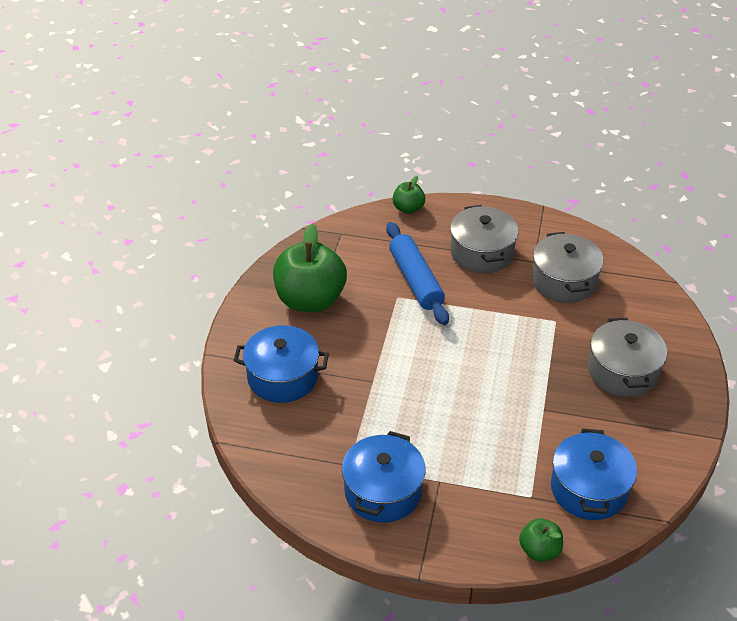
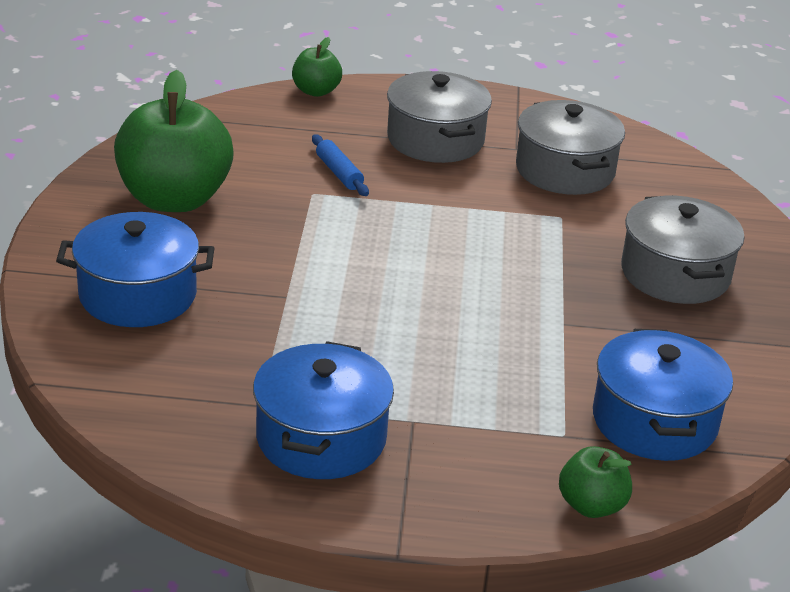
camera: 10 degrees left, 10 degrees down
blue rolling pin [386,222,449,325] -> blue rolling pin [312,134,369,196], size x0.51

